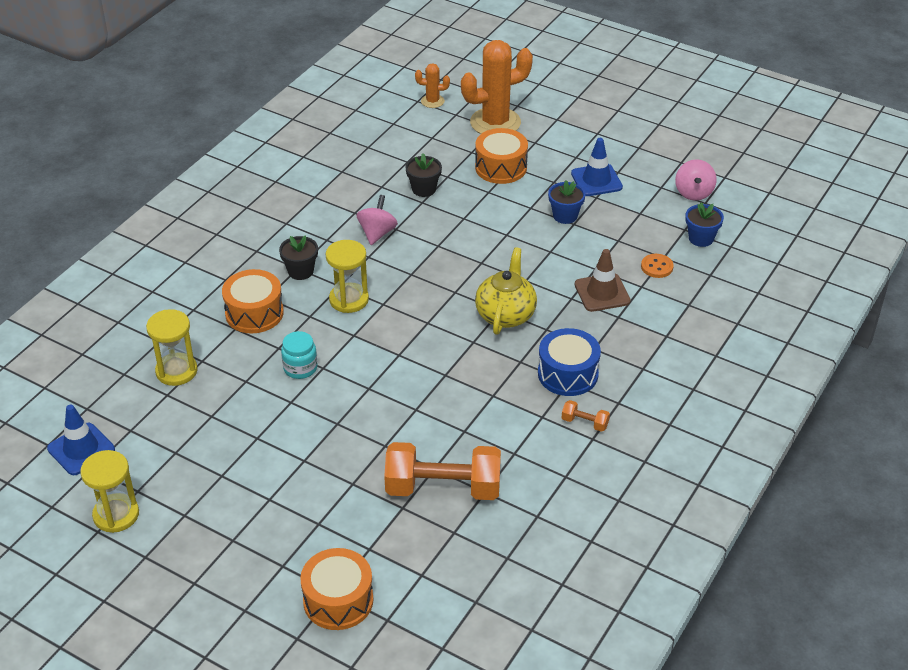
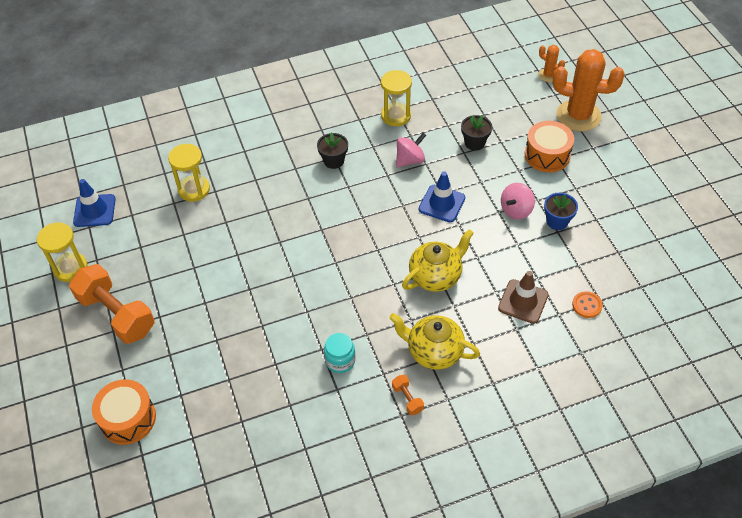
camera: 40 degrees right, 10 degrees up
orange drum [222,269,284,333] -> none
turquoise jar [281,331,318,379] -> turquoise jar moved to [324,333,355,373]
yellow hourglass [326,240,369,313] -> yellow hourglass moved to [381,70,412,126]
orange dumbbell [384,442,501,500] -> orange dumbbell moved to [69,264,155,344]
blue drum [538,328,601,396] -> yellow teapot [389,313,480,370]
blue traffic cone [571,138,623,196] -> blue traffic cone moved to [419,171,465,222]
pink spinning top [675,159,717,201] -> pink spinning top moved to [501,183,535,219]
blue flower pot [685,202,724,247] -> none

